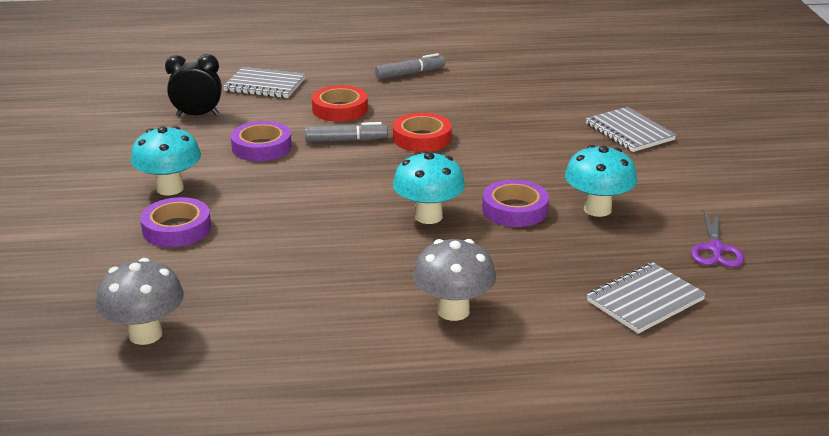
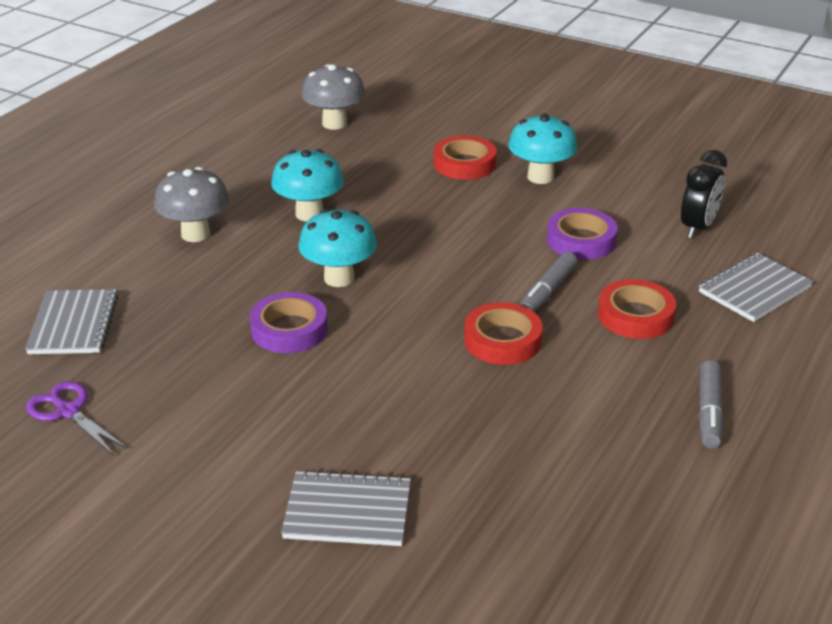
camera: 125 degrees right, 5 degrees up
purple tape [140,197,211,247] -> red tape [434,135,496,180]
turquoise mushroom [565,145,637,217] -> turquoise mushroom moved to [271,149,344,222]

